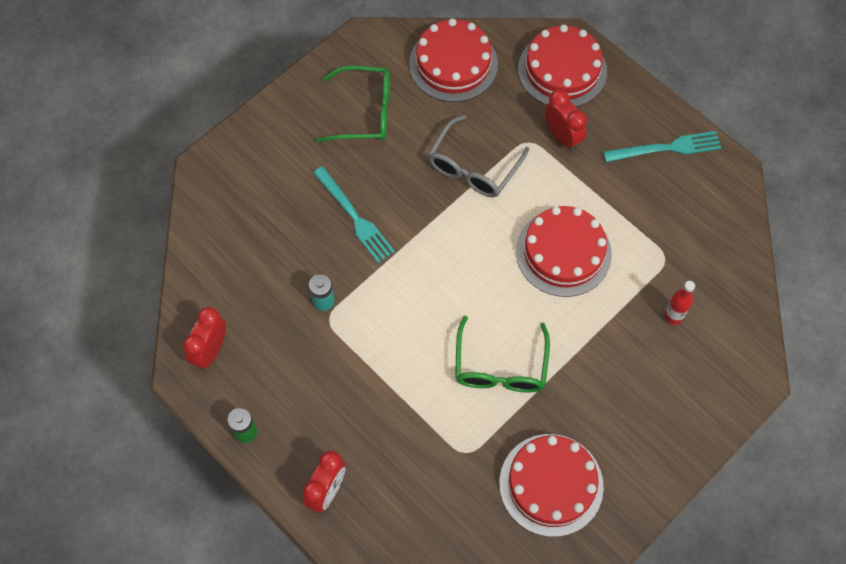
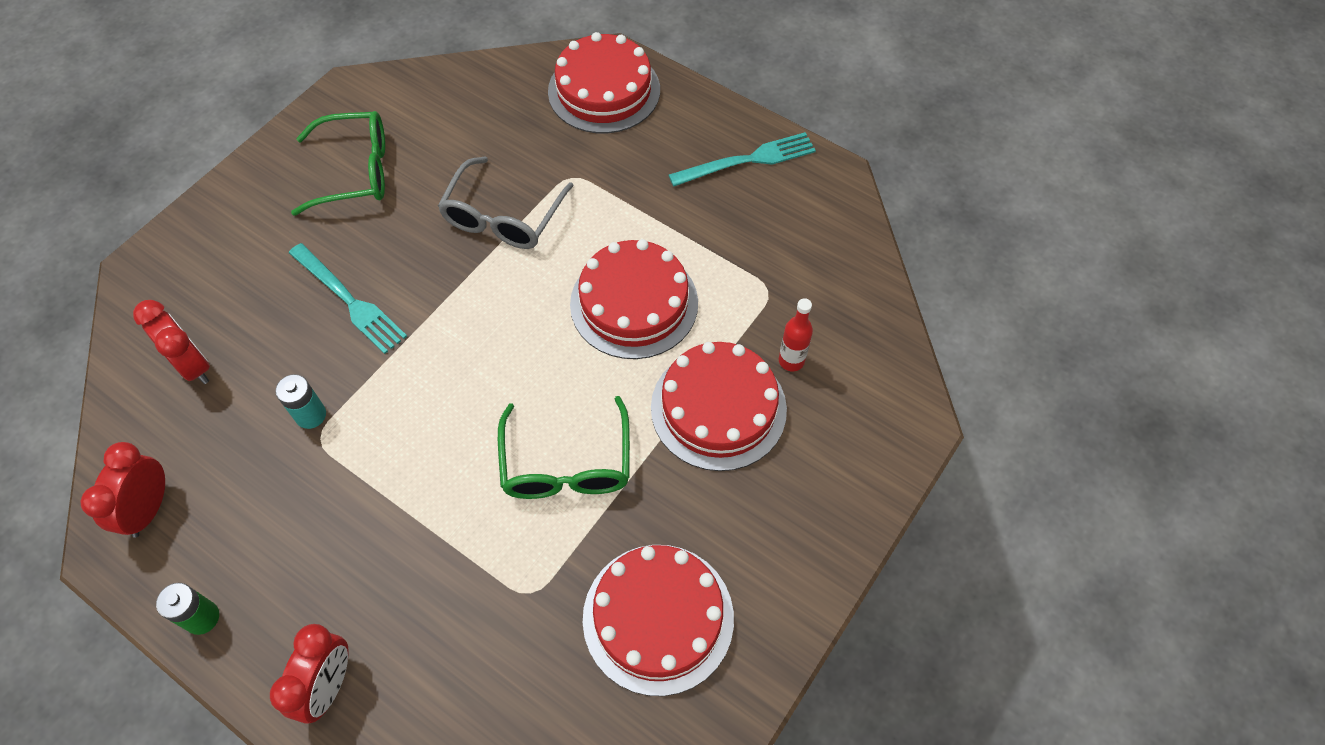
camera: 10 degrees left, 5 degrees down
red cake [409,18,498,102] -> red cake moved to [651,342,787,471]
red clock [545,89,587,151] -> red clock moved to [133,300,210,384]

